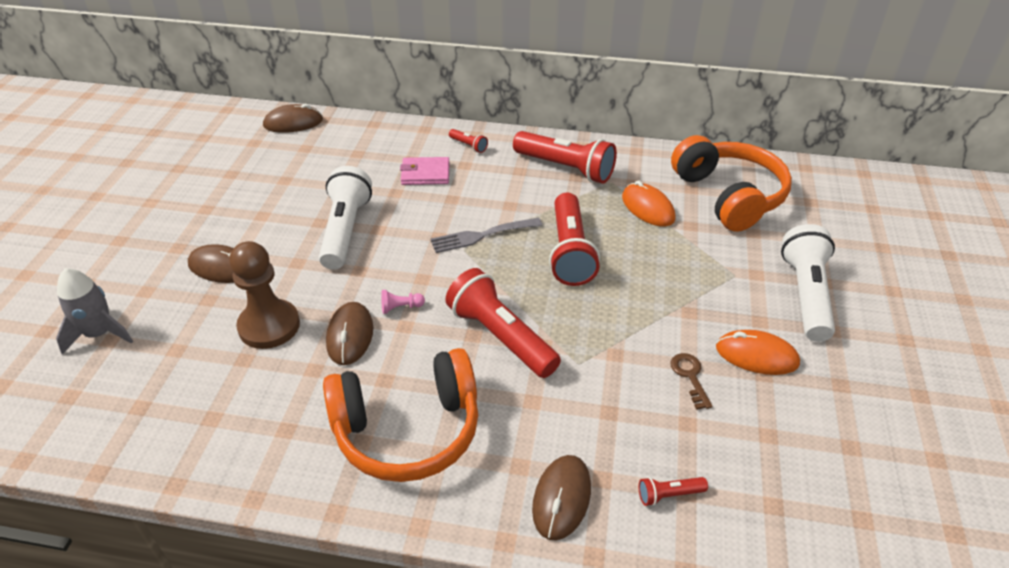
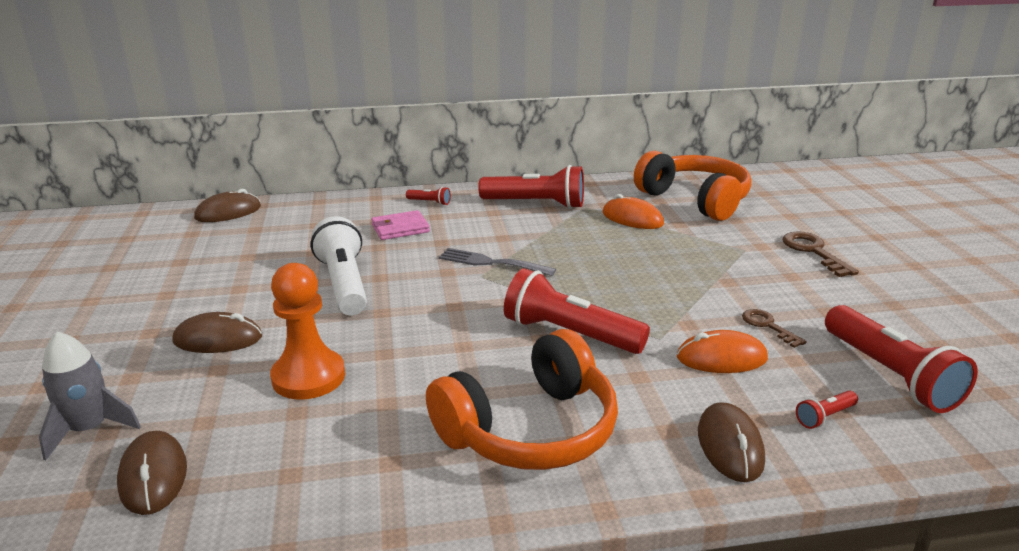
camera: 20 degrees left, 15 degrees down
brown pawn [229,241,300,349] -> orange pawn [270,263,345,399]
brown mouse [326,302,373,365] -> brown mouse moved to [117,431,187,515]
pink pawn [381,290,425,314] -> none
grey fork [430,218,542,253] -> grey fork turned 60 degrees clockwise [439,248,556,276]
red flashlight [549,193,600,286] -> red flashlight moved to [825,305,978,413]
orange mouse [716,330,800,375] -> orange mouse moved to [677,330,768,373]
white flashlight [781,224,835,342] -> brown key [783,231,859,277]

